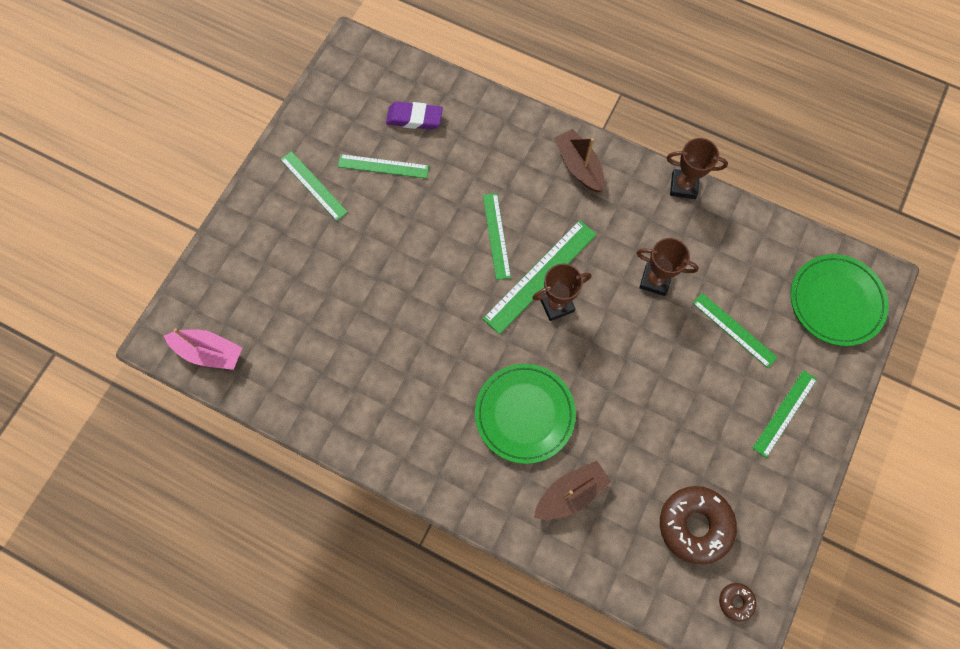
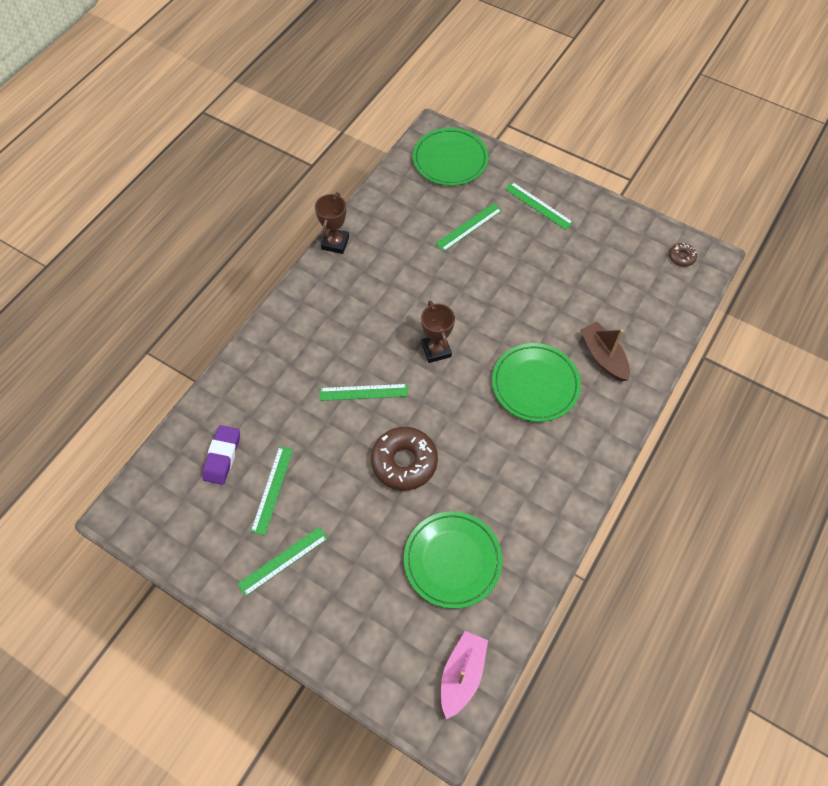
camera: 85 degrees left, 10 degrees down
green ruler [483,220,597,334] -> none
brown boat [554,129,605,192] -> none
brown trophy [637,238,699,296] -> none
brown donut [660,486,737,565] -> brown donut moved to [371,427,438,491]
none -> green plate [404,511,502,609]

